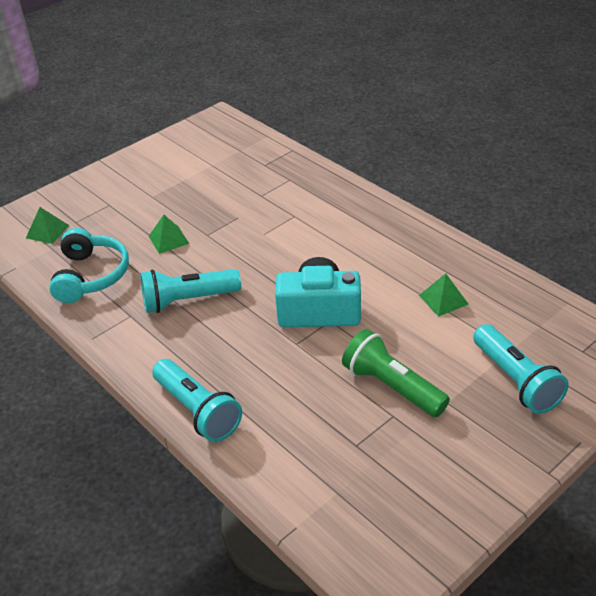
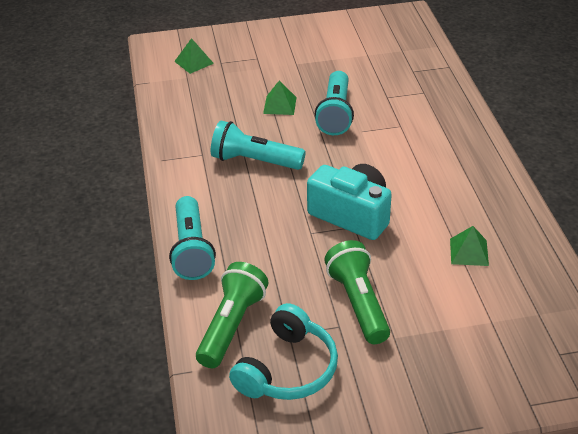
camera: 30 degrees right, 0 degrees up
turquoise headphones [49,228,129,303] -> turquoise headphones moved to [229,303,338,400]
turquoise flashlight [473,324,569,414] -> turquoise flashlight moved to [315,71,354,135]
none -> green flashlight [196,262,268,368]

